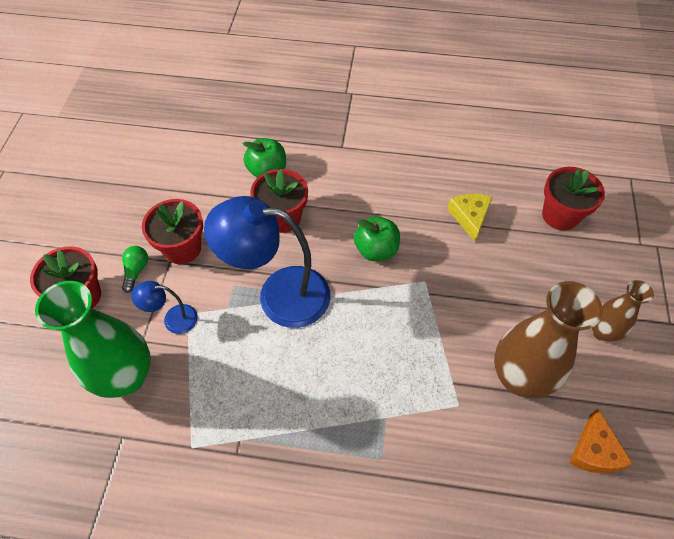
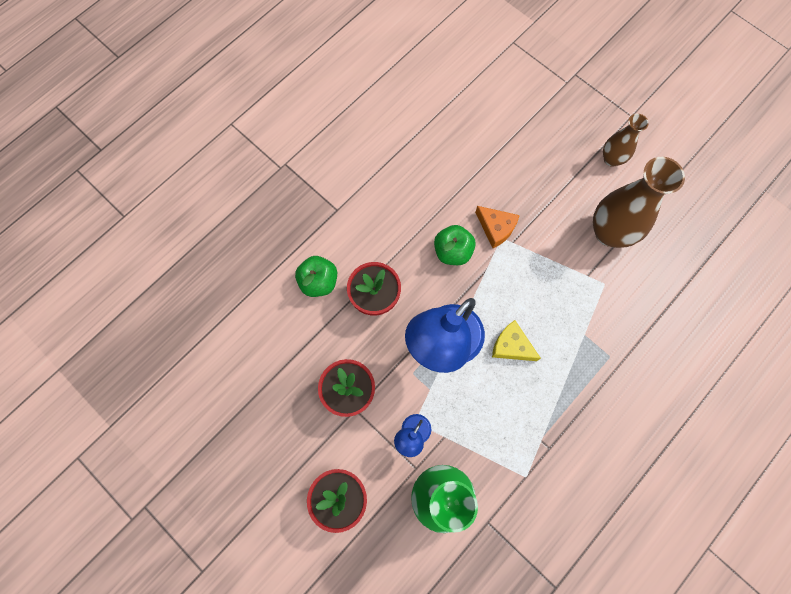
camera: 55 degrees left, 15 degrees up
green light bulb [122,246,148,293] -> none
yellow cheese [447,194,492,242] -> yellow cheese moved to [492,320,541,361]
red flower pot [542,167,605,231] -> none
orange cheese [569,409,633,473] -> orange cheese moved to [475,206,520,248]

